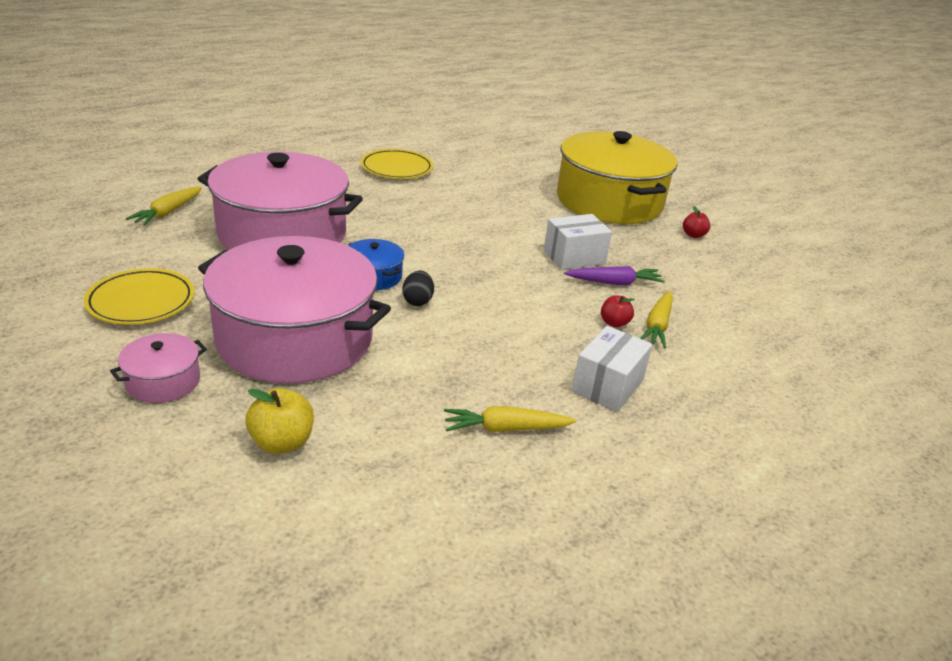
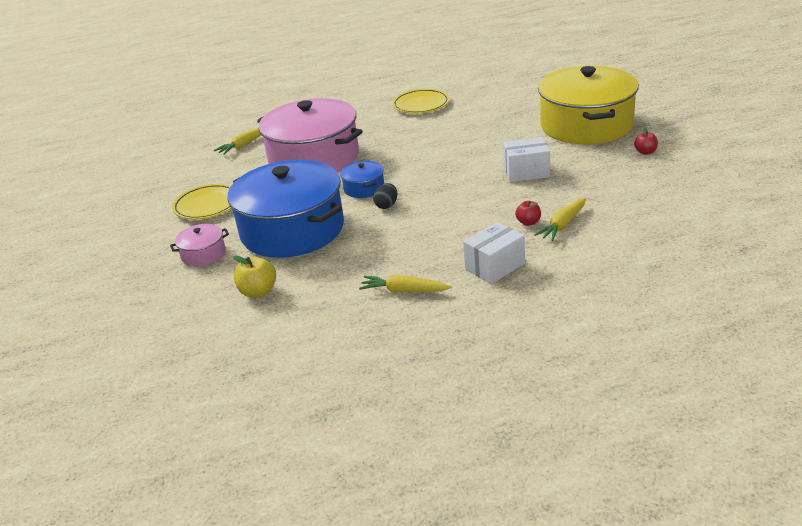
camera: 25 degrees right, 0 degrees up
pink pot [198,236,391,383] -> blue pot [227,160,344,258]
purple carrot [564,266,665,285] -> none

